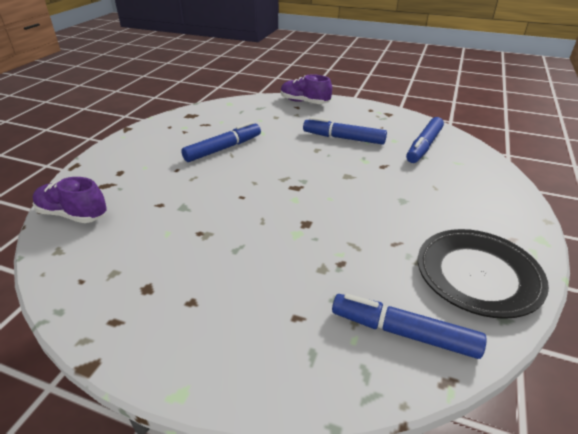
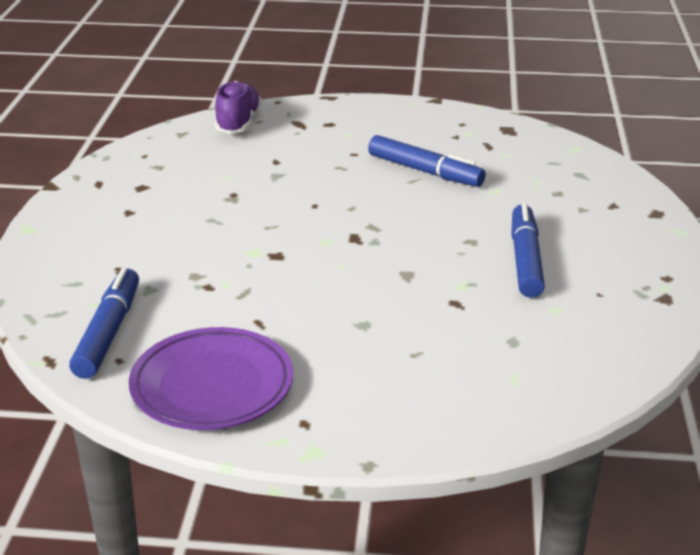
camera: 75 degrees right, 5 degrees down
purple shoe [281,74,332,104] -> none
blue marker [406,117,444,163] -> none
black plate [418,229,549,319] -> purple plate [129,327,293,430]

